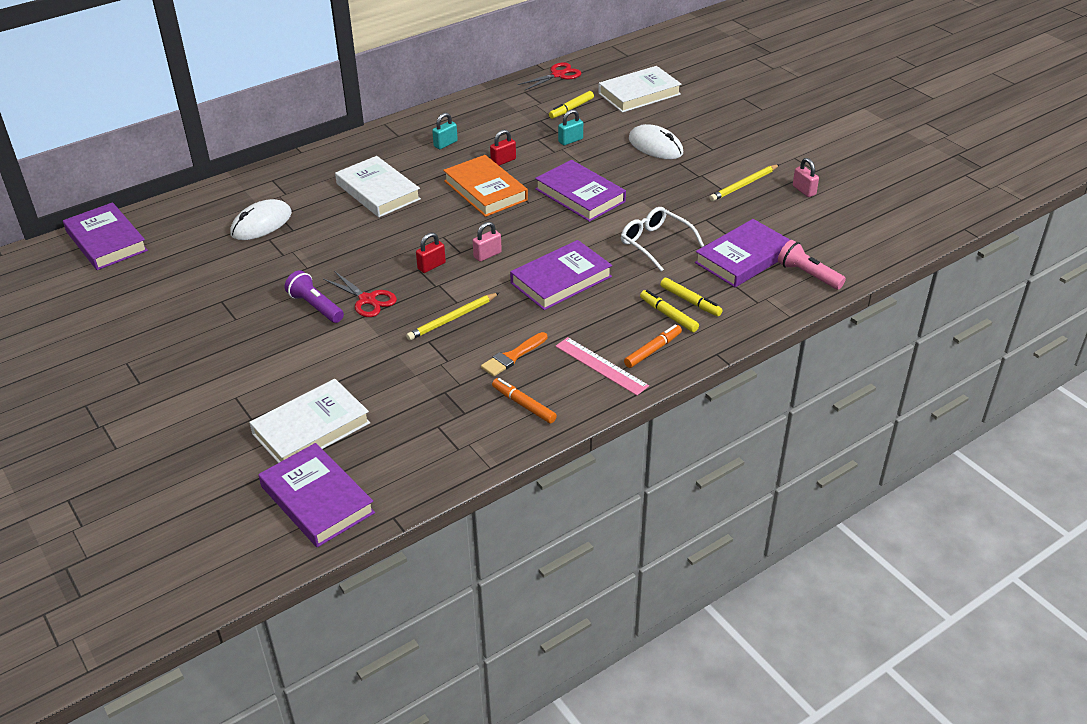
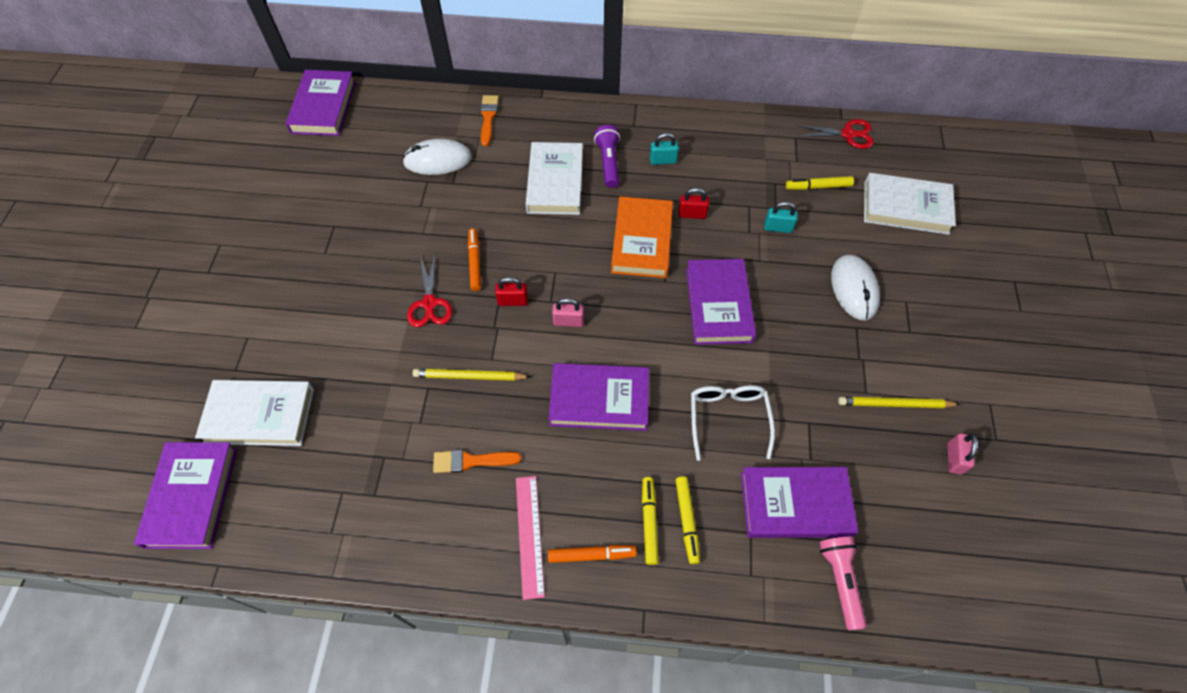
camera: 40 degrees right, 20 degrees up
purple flashlight [285,270,344,323] -> purple flashlight moved to [594,125,620,188]
orange marker [492,378,557,424] -> orange marker moved to [468,228,481,291]
none -> orange brush [480,95,499,146]

